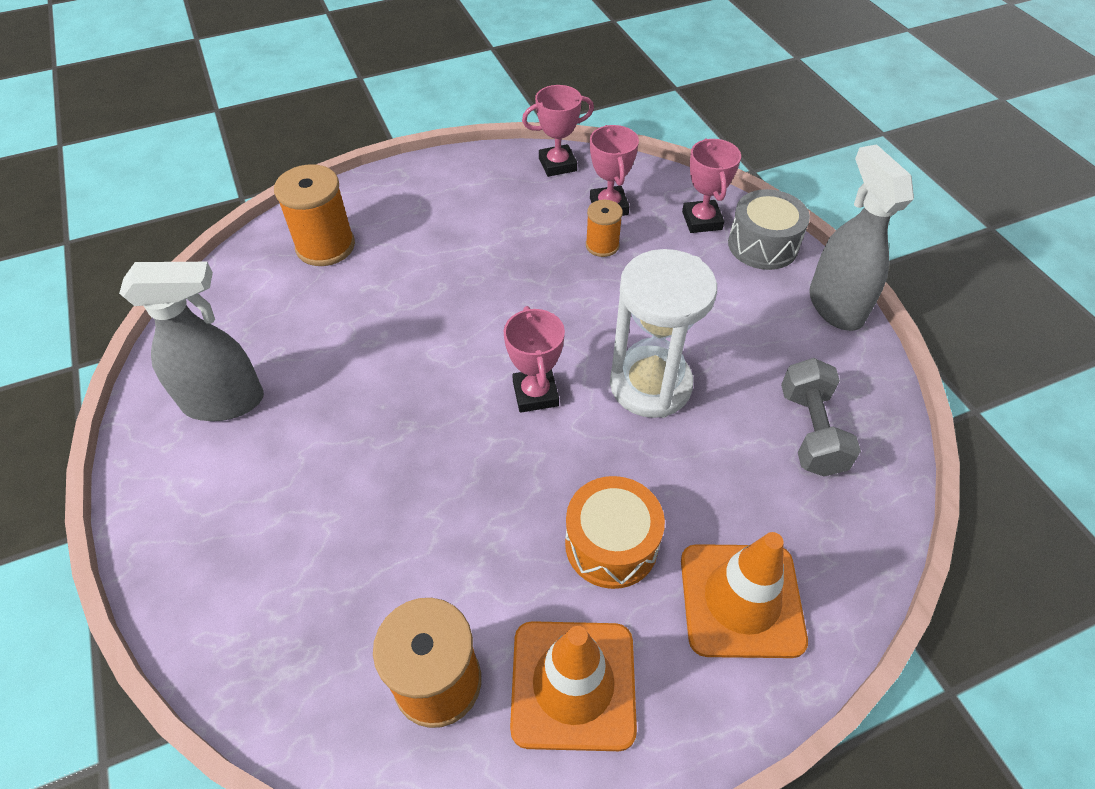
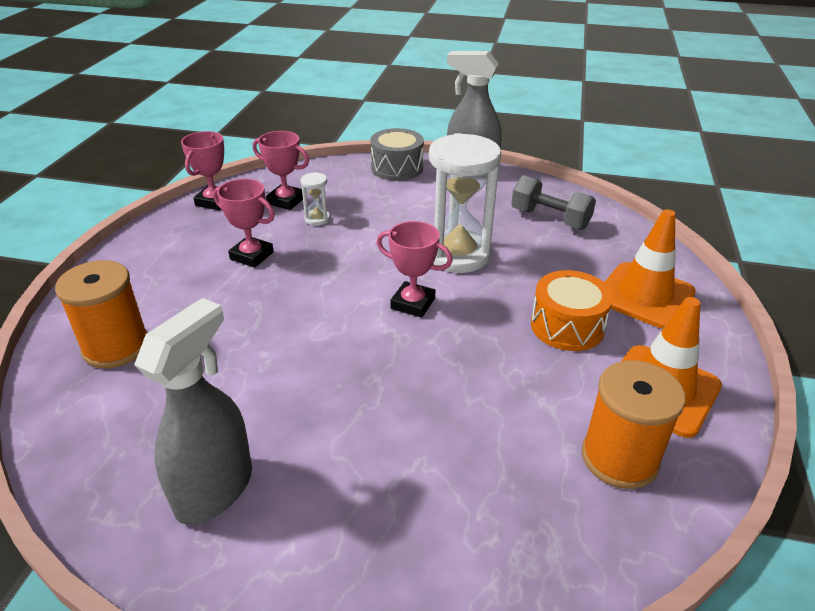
camera: 55 degrees left, 15 degrees down
orange spool [586,200,623,257] -> white hourglass [300,172,330,226]
pink trophy [682,138,741,233] -> pink trophy moved to [213,179,275,268]

